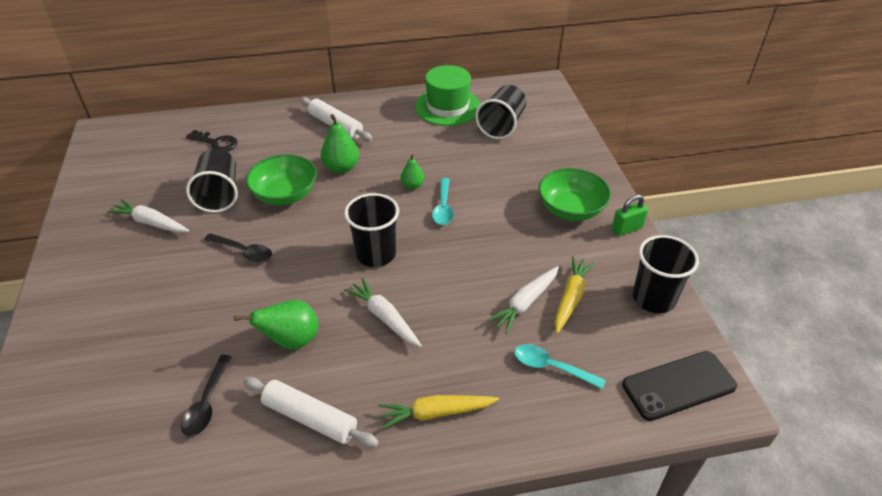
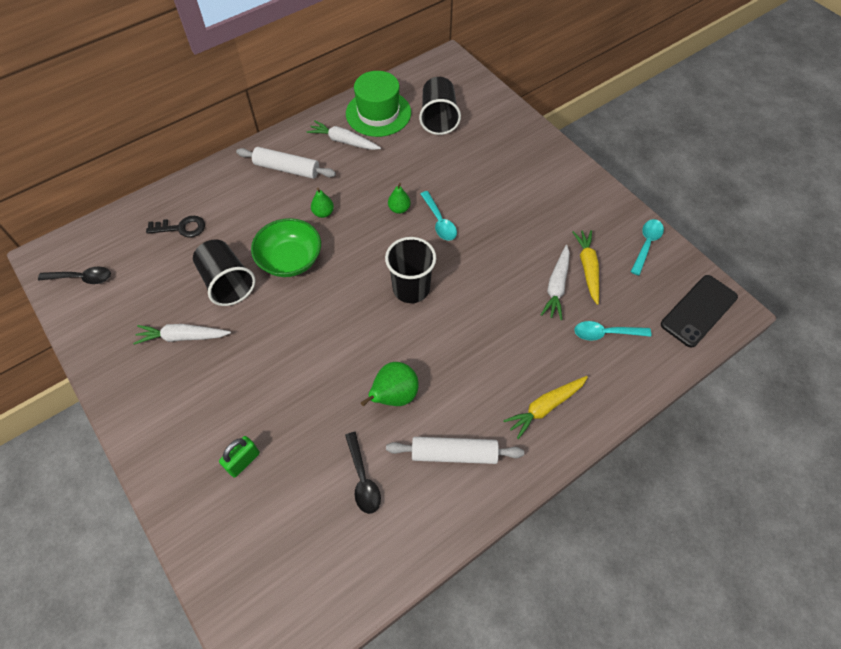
camera: 25 degrees left, 15 degrees up
black spoon [204,233,272,263] -> black spoon moved to [38,266,111,284]
green pear [321,114,359,173] -> green pear [311,188,334,218], size x0.61
white carrot [344,278,422,347] -> white carrot moved to [307,120,381,150]
green bowl [538,168,611,221] -> none
green padlock [612,194,648,236] -> green padlock moved to [219,436,260,478]
black cup [633,235,699,313] -> turquoise spoon [631,219,664,275]

